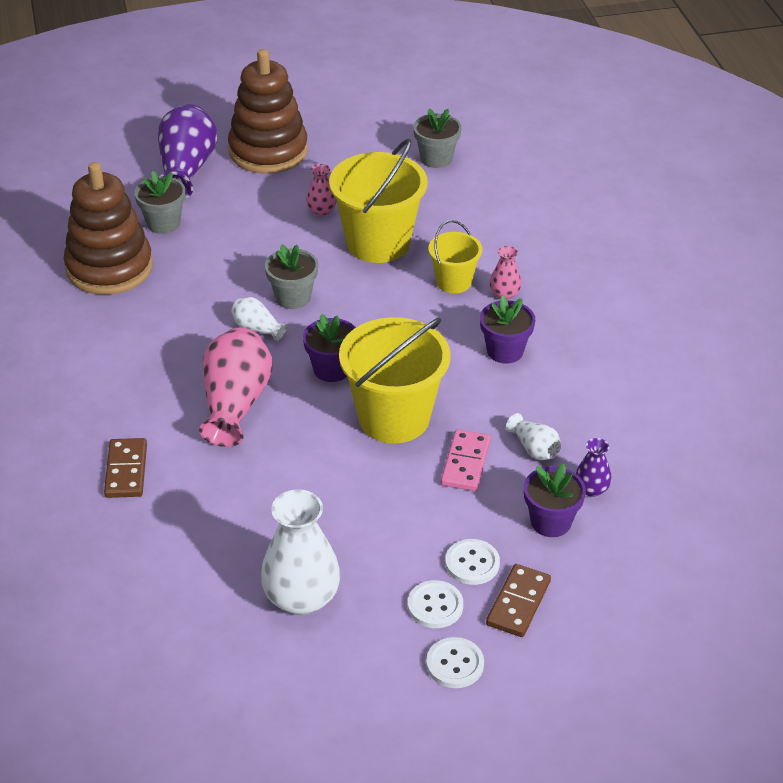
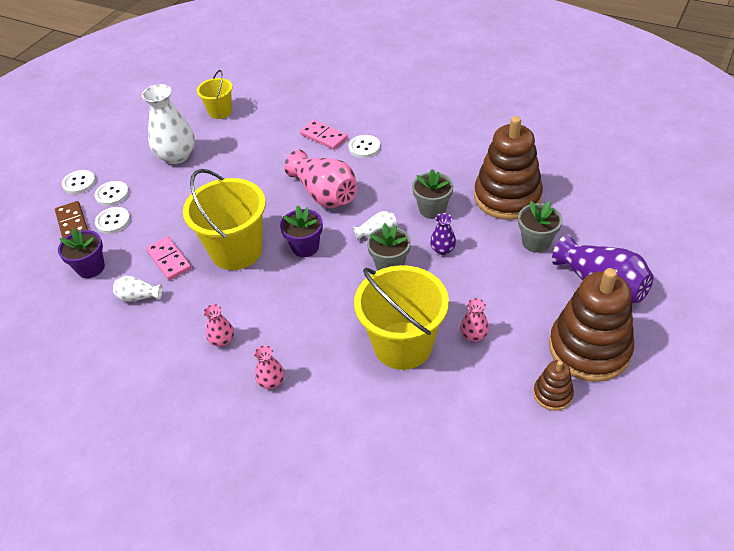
camera: 135 degrees right, 5 degrees up
brown domino [104,438,147,498] -> pink domino [300,120,348,150]
grey flower pot [413,108,462,168] -> grey flower pot moved to [412,169,453,219]
yellow bucket [428,220,483,293] -> yellow bucket moved to [197,70,233,119]
purple flower pot [480,295,535,364] -> pink vase [204,304,234,347]
purple vase [576,438,612,497] -> purple vase moved to [430,213,456,255]
none -> white button [348,135,380,158]
none -> brown stacking toy [533,360,574,411]

